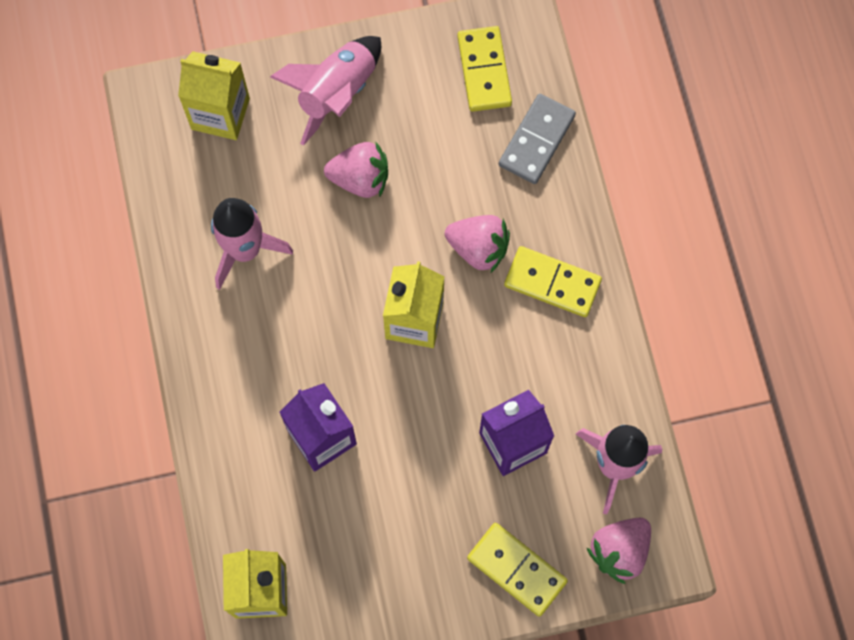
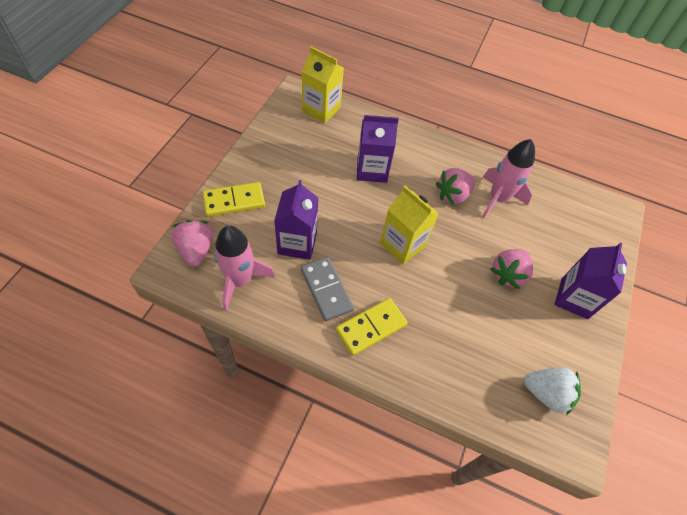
camera: 120 degrees right, 15 degrees down
yellow carton [178,51,250,140] -> none
pink rocket [270,36,381,146] -> purple carton [554,243,627,319]
pink strawberry [445,215,510,273] -> pink strawberry moved to [436,168,476,205]
yellow domino [457,26,512,112] -> white strawberry [524,367,581,415]
grey domino [499,94,576,184] -> grey domino moved to [301,257,354,321]

